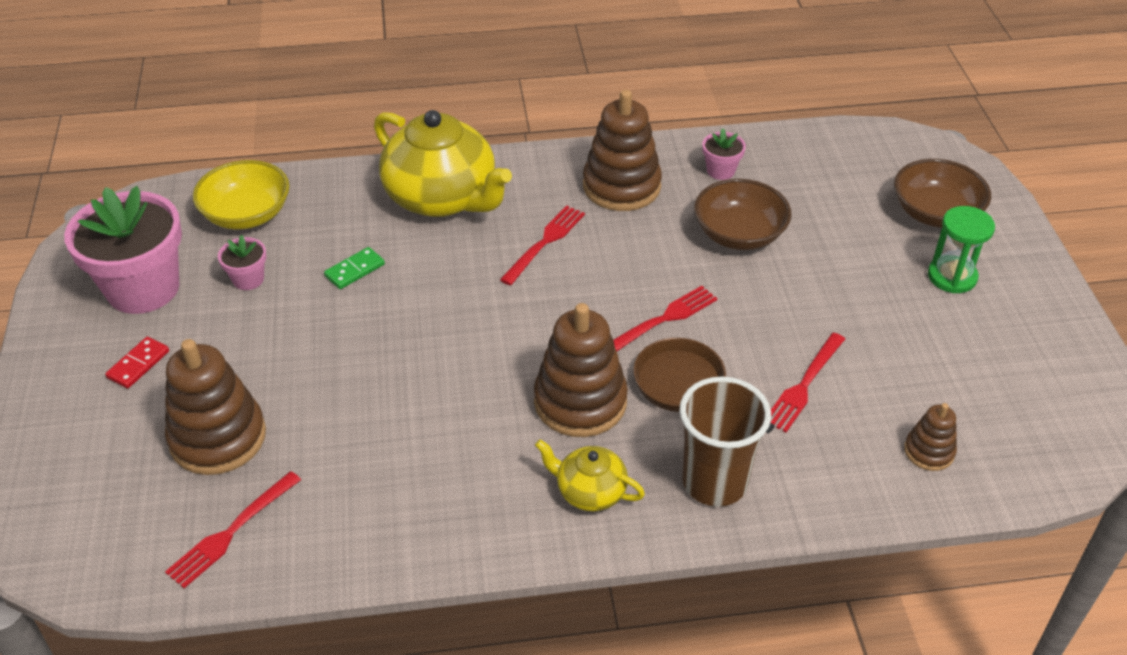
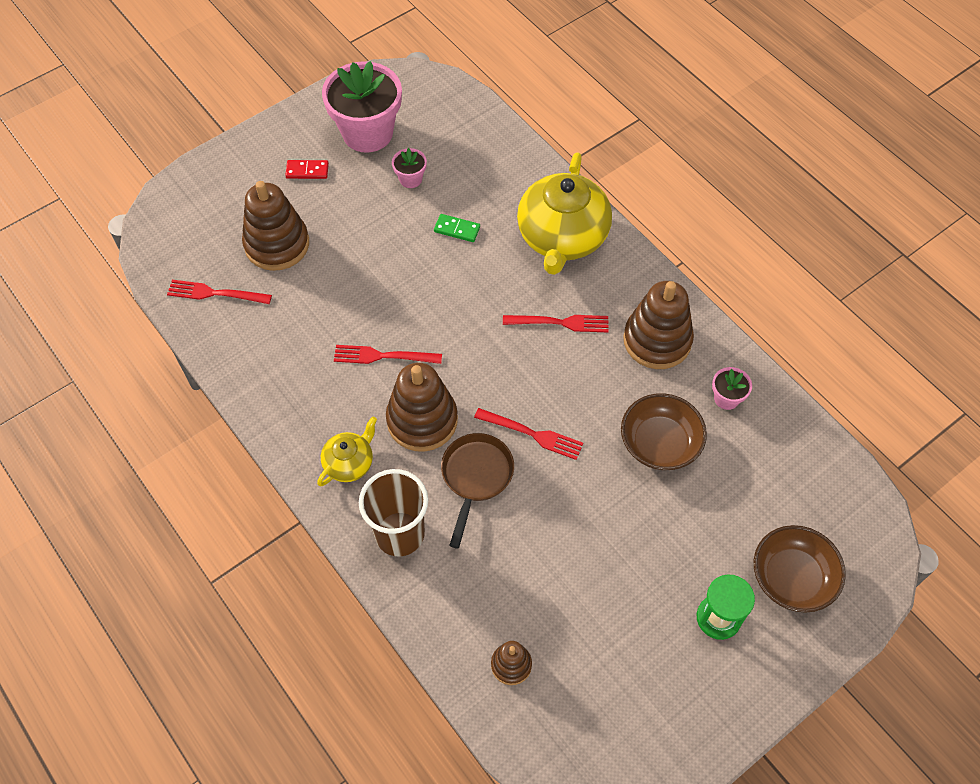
camera: 60 degrees right, 15 degrees up
yellow bowl [193,160,289,230] -> none
yellow teapot [535,439,645,511] -> yellow teapot turned 45 degrees clockwise [317,416,377,486]
red fork [770,333,845,432] -> red fork moved to [334,345,442,364]

